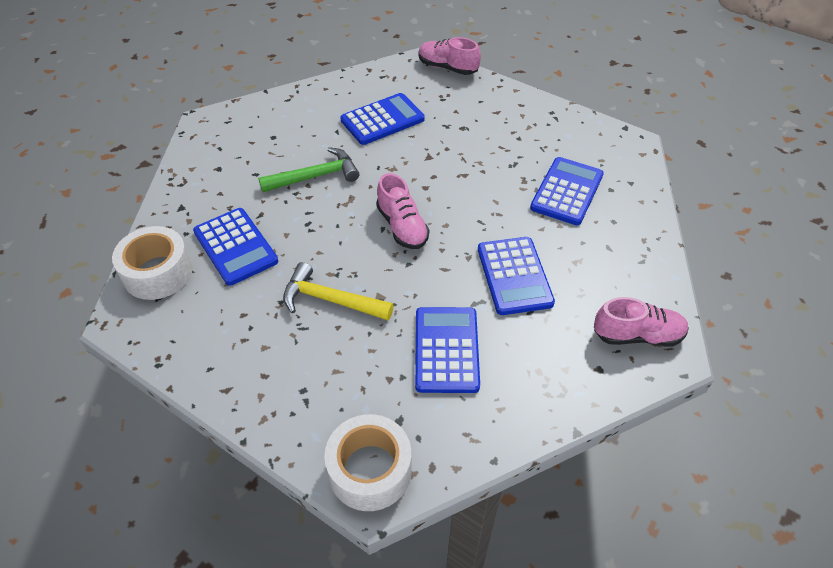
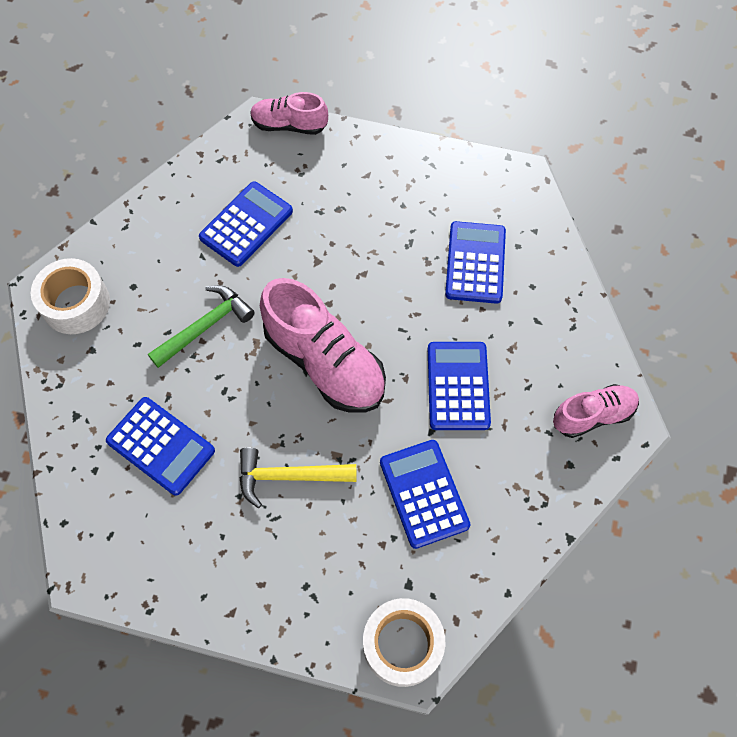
camera: 20 degrees left, 15 degrees up
white tape [112,226,192,300] -> white tape moved to [31,258,110,334]
pink shoe [376,173,429,249] -> pink shoe [260,278,386,413], size x1.72
blue calculator [478,237,555,315] -> blue calculator turned 150 degrees counterclockwise [428,342,491,430]

